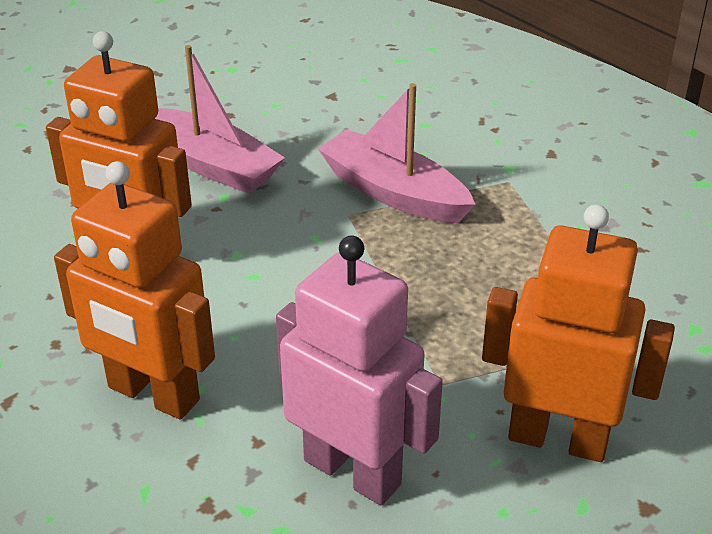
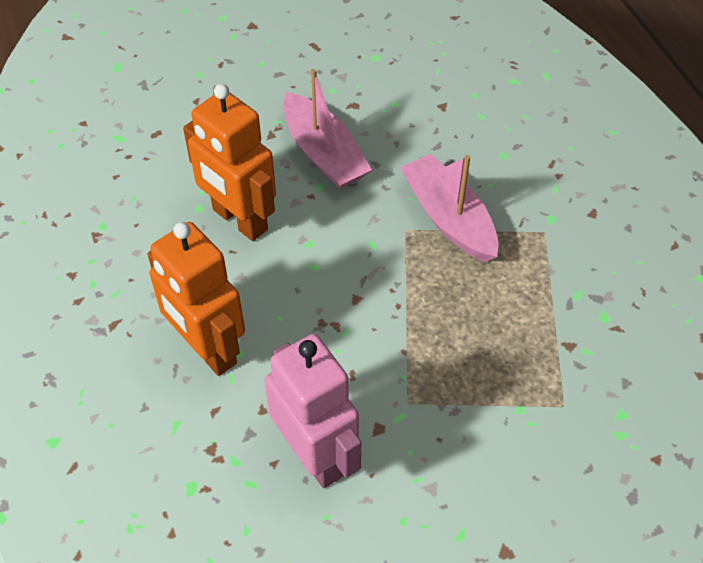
camera: 20 degrees right, 15 degrees up
orange robot [482,204,675,462] -> none

